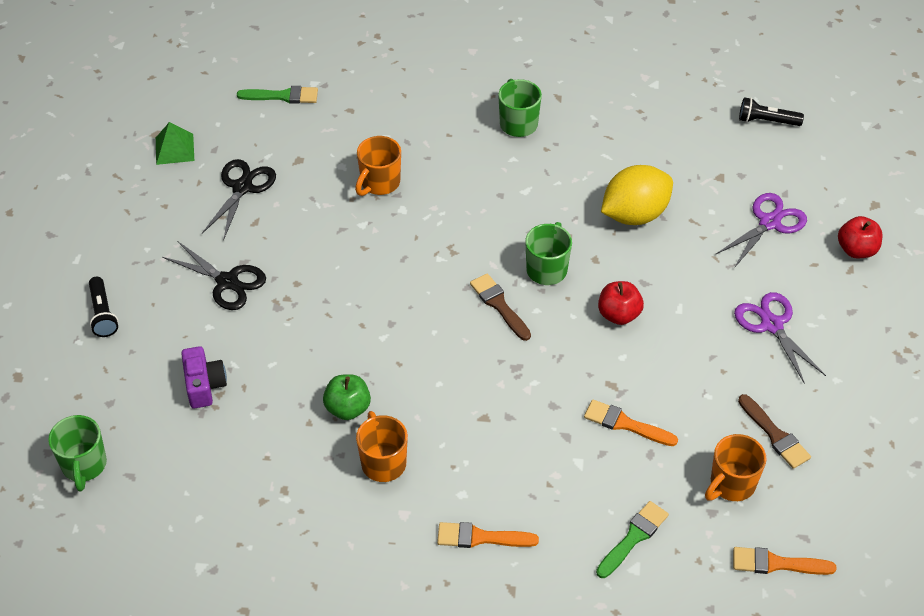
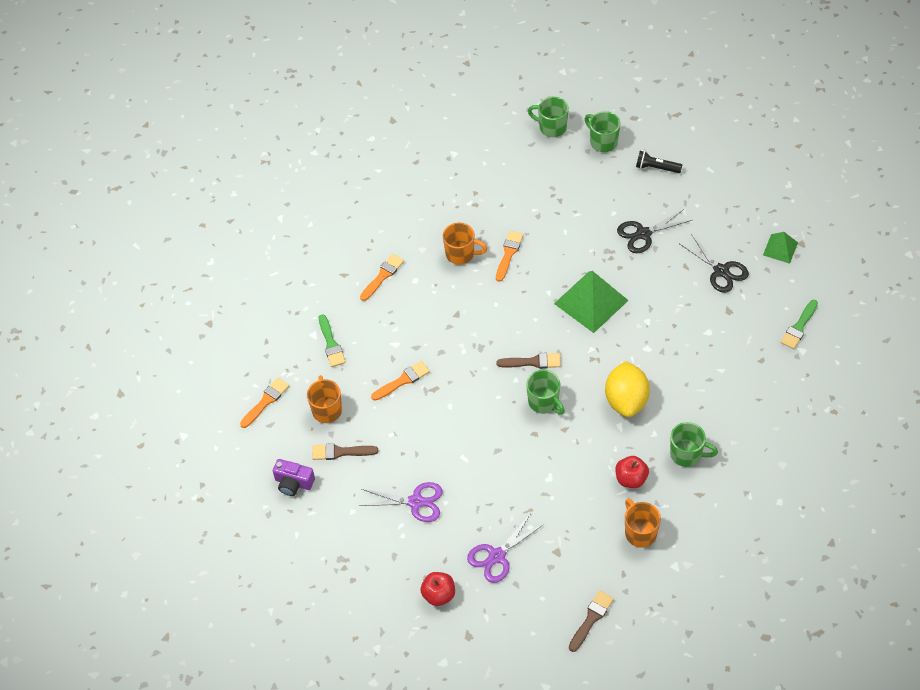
camera: 125 degrees right, 5 degrees up
purple camera [181,346,227,409] -> purple camera moved to [273,459,315,496]
green apple [323,374,371,420] -> orange brush [496,231,524,282]
orange mug [355,136,401,196] -> orange mug moved to [625,498,661,548]
red apple [598,281,644,325] -> red apple moved to [615,456,649,488]
yellow lemon [601,165,673,225] -> yellow lemon moved to [605,361,650,417]
purple scissors [715,193,807,268] -> purple scissors turned 60 degrees clockwise [467,513,544,583]
black flashlight [739,97,804,126] -> brown brush [569,590,614,652]
none -> green pyramid [554,271,629,333]
none -> green mug [585,111,620,152]

